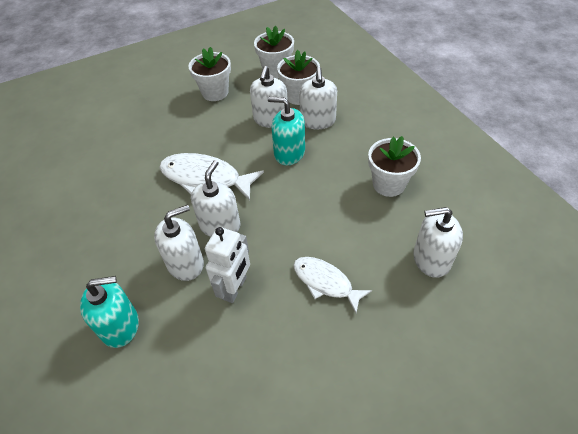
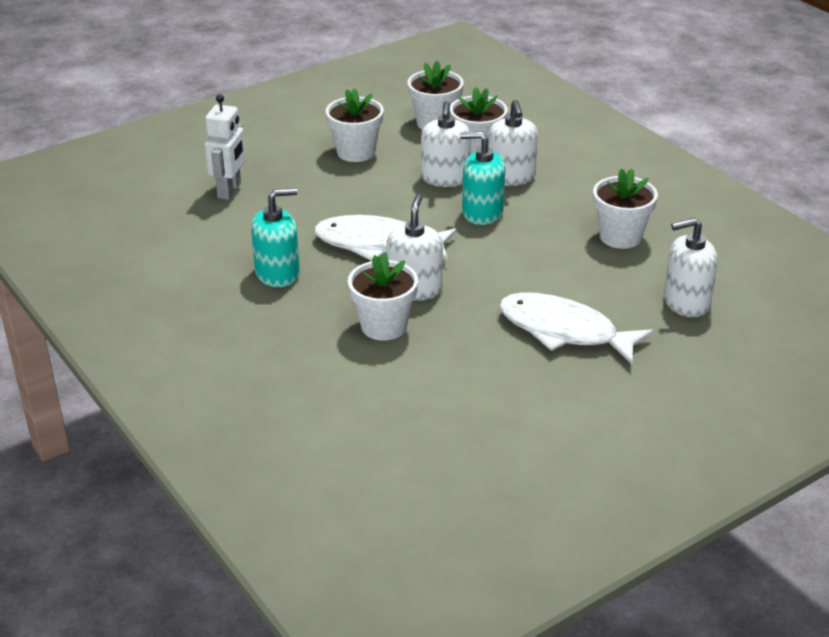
camera: 10 degrees left, 15 degrees down
turquoise soap dispenser [80,276,139,348] -> turquoise soap dispenser moved to [251,188,300,287]
white soap dispenser [154,204,204,281] -> white flower pot [348,253,418,341]
white robot [205,227,250,303] -> white robot moved to [204,94,246,200]
white fish [294,257,372,313] -> white fish [499,293,654,364], size x1.54

